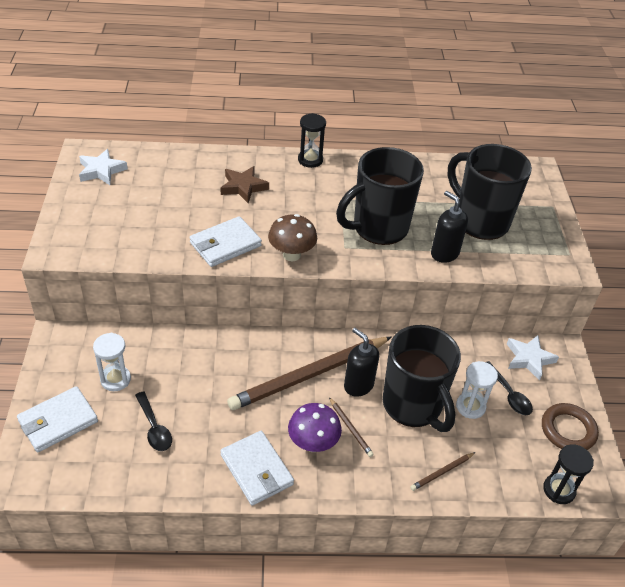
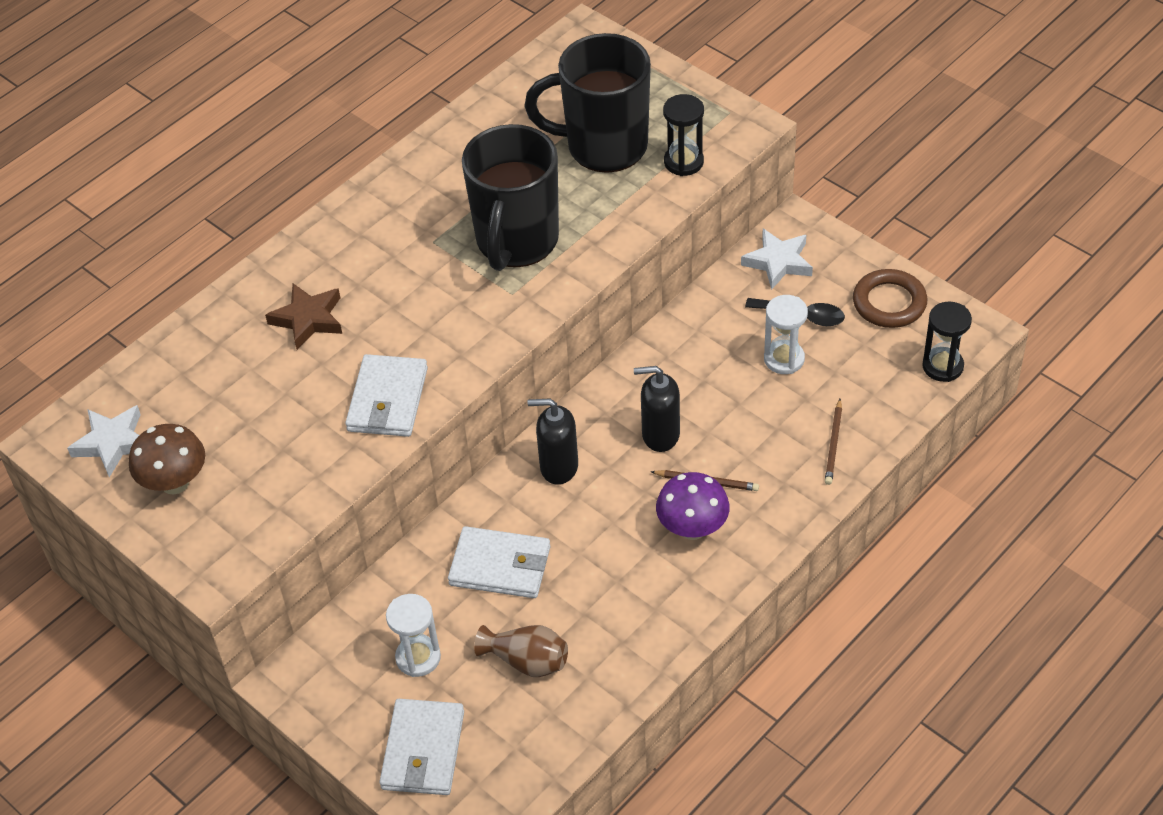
camera: 40 degrees left, 5 degrees up
black spoon [135,392,172,451] -> brown vase [474,625,568,677]
white wallet [220,431,294,506] -> white wallet moved to [448,526,550,598]
brown pencil [227,337,391,410] -> none
brown mushroom [268,214,317,261] -> brown mushroom moved to [129,424,205,494]
black hourglass [298,113,326,168] -> black hourglass moved to [663,94,704,176]
black mug [383,325,461,432] -> none
black soap dispenser [431,191,468,263] -> black soap dispenser moved to [527,399,578,485]

